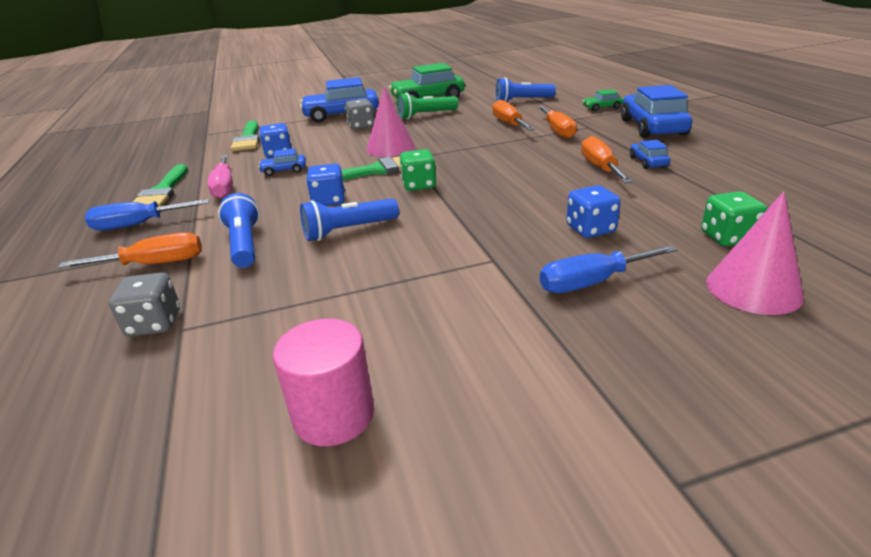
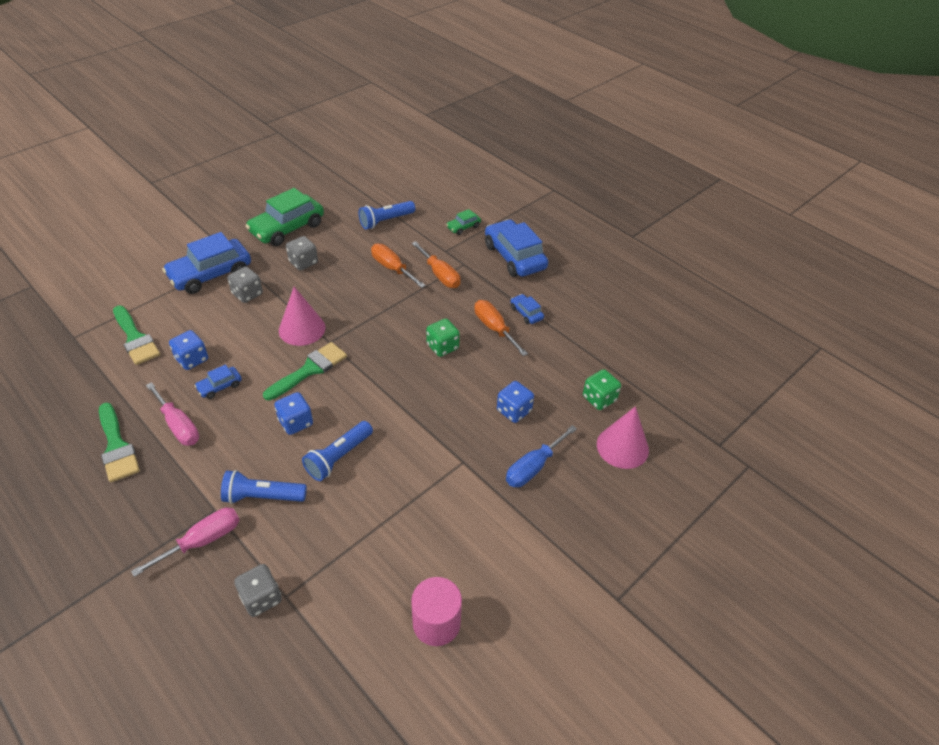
camera: 30 degrees left, 15 degrees up
orange screwdriver [58,232,202,268] -> pink screwdriver [131,508,239,577]
blue screwdriver [85,199,209,231] -> none
blue flashlight [218,193,260,268] -> blue flashlight turned 45 degrees counterclockwise [221,470,307,504]
green flashlight [397,93,458,119] -> grey dice [286,236,318,270]
green dice [399,149,436,191] -> green dice moved to [426,318,460,357]

